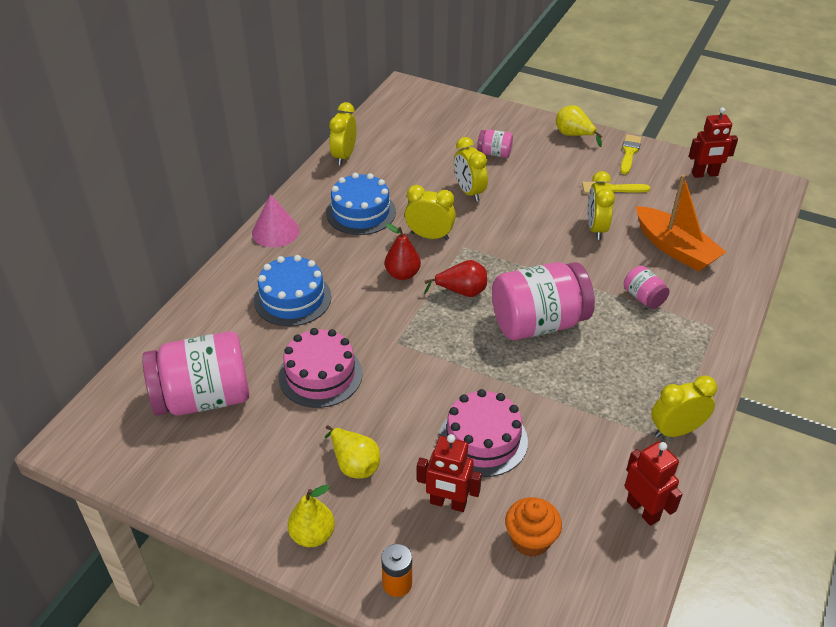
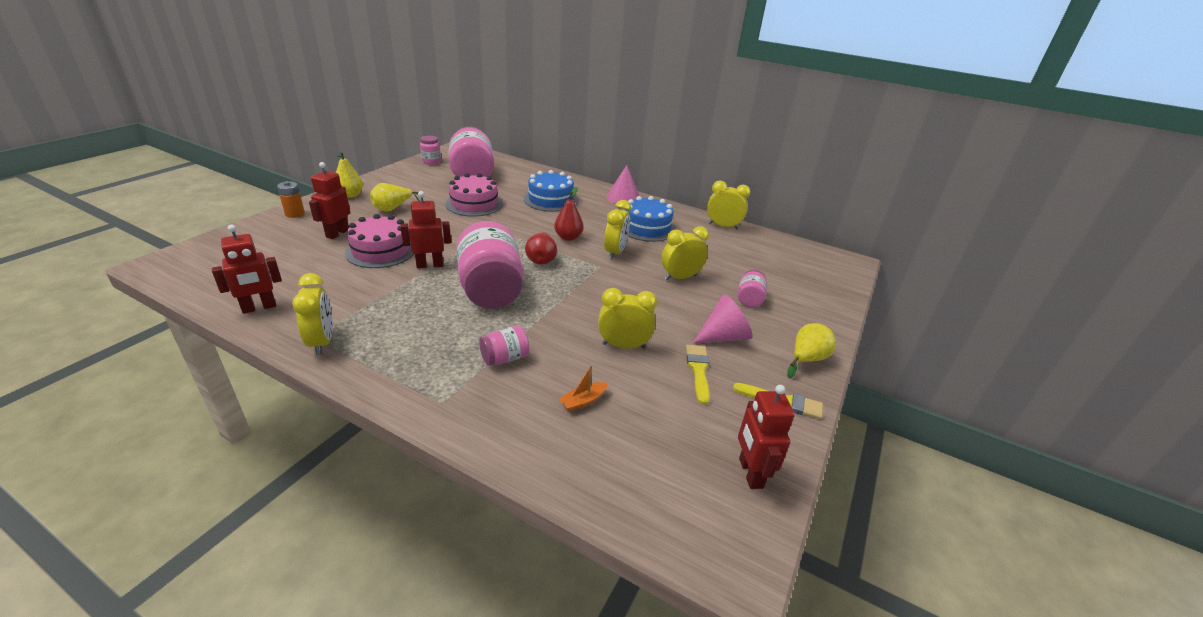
camera: 90 degrees right, 10 degrees down
orange cupcake [505,497,562,557] -> none
orange boat [636,174,726,271] -> orange boat [559,365,608,412], size x0.43
none -> red robot [400,191,451,268]
none -> pink jar [420,136,441,165]
none -> pink cone [693,294,753,343]

